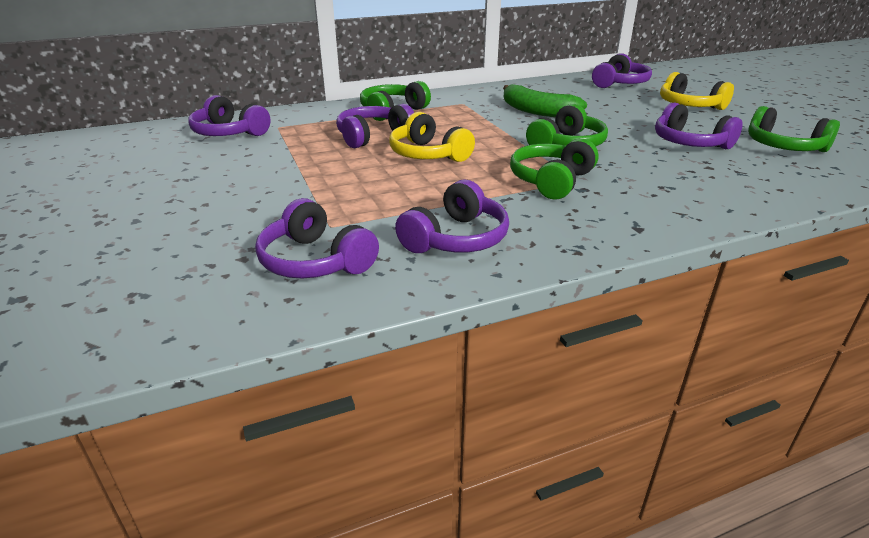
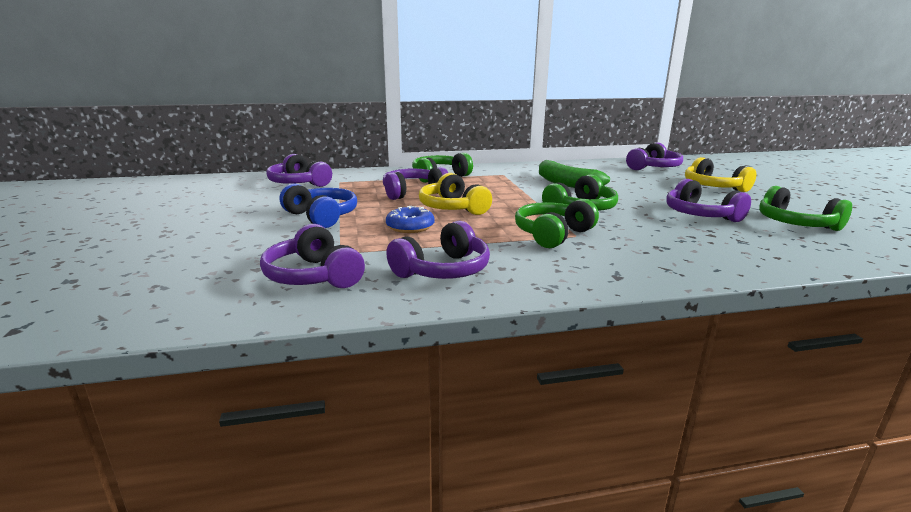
camera: 10 degrees right, 10 degrees down
none -> blue headphones [280,184,357,228]
none -> blue donut [386,206,435,233]

